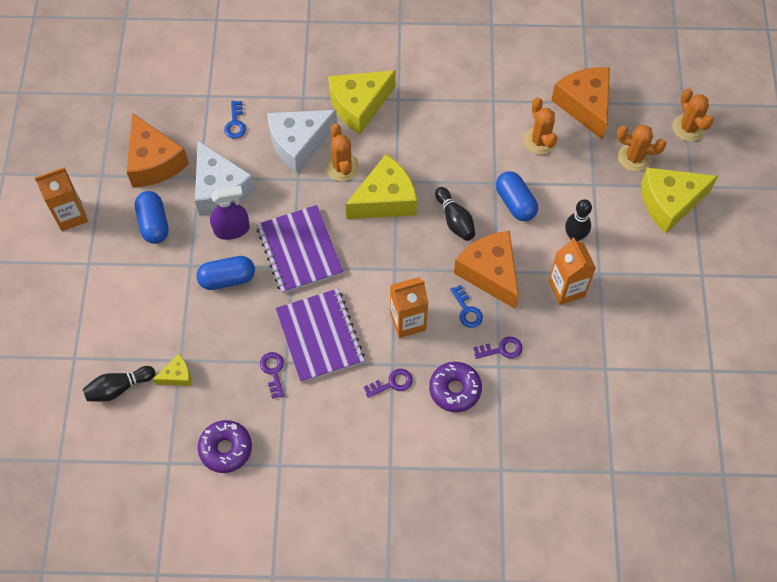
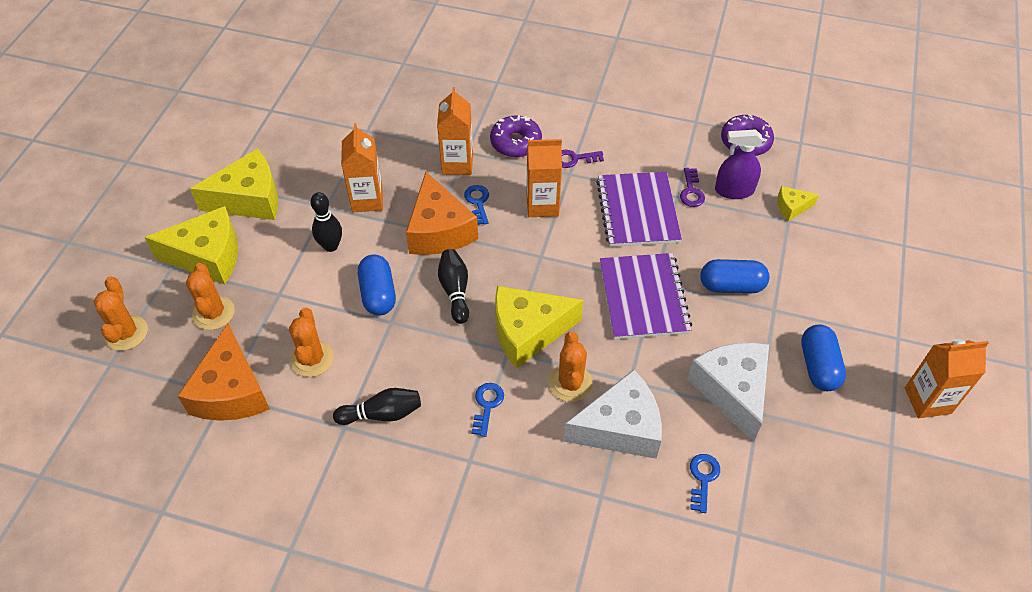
camera: 165 degrees left, 10 degrees down
black bowling pin [83,366,155,402] -> black bowling pin moved to [333,388,421,425]
orange cheese [127,114,189,188] -> none
purple spray bottle [210,186,250,240] -> purple spray bottle moved to [715,129,763,199]
yellow cheese [328,70,396,134] -> yellow cheese moved to [190,149,278,220]
purple key [474,337,523,359] -> orange carton [437,87,473,175]
orange cactus [617,125,666,172] -> orange cactus turned 45 degrees clockwise [186,263,235,330]
none -> blue key [471,383,504,437]

